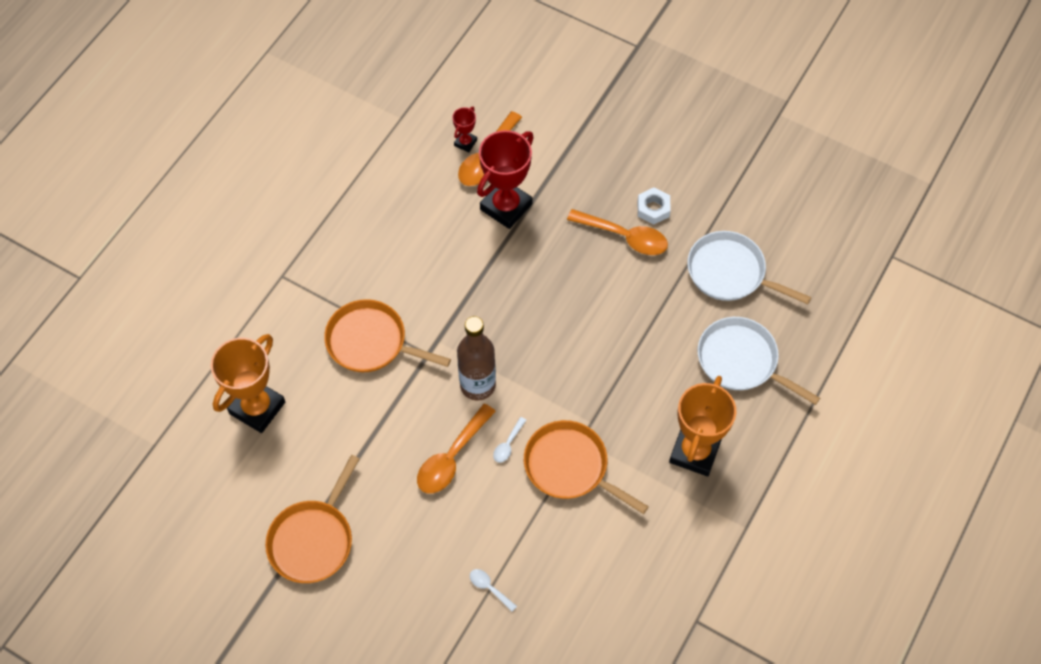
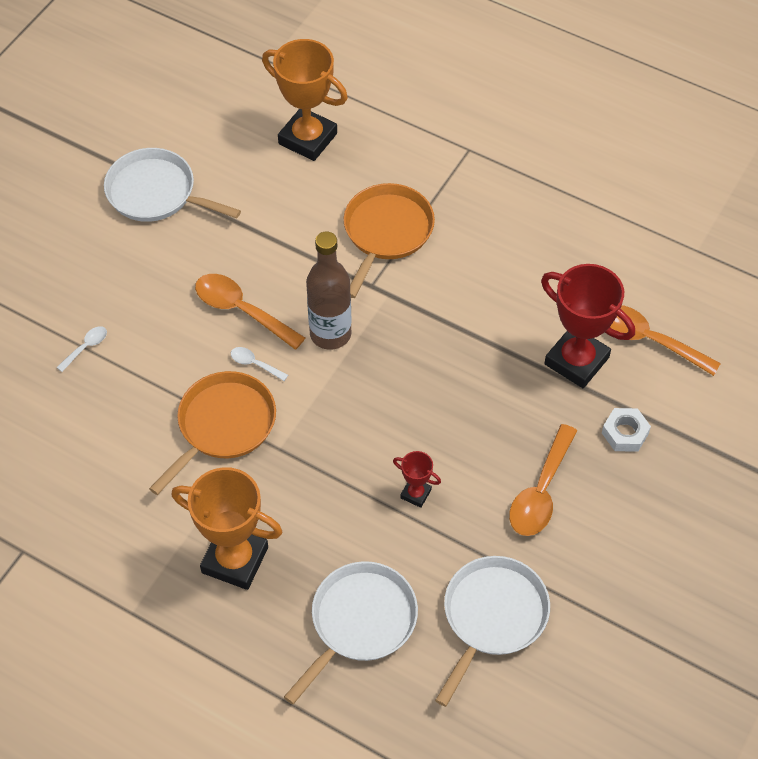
camera: 90 degrees right, 5 degrees down
orange pan [265,455,359,583] -> white pan [104,148,241,222]
red trophy [452,107,477,152] -> red trophy moved to [393,451,441,508]
white nut [638,187,671,225] -> white nut moved to [602,408,651,452]

